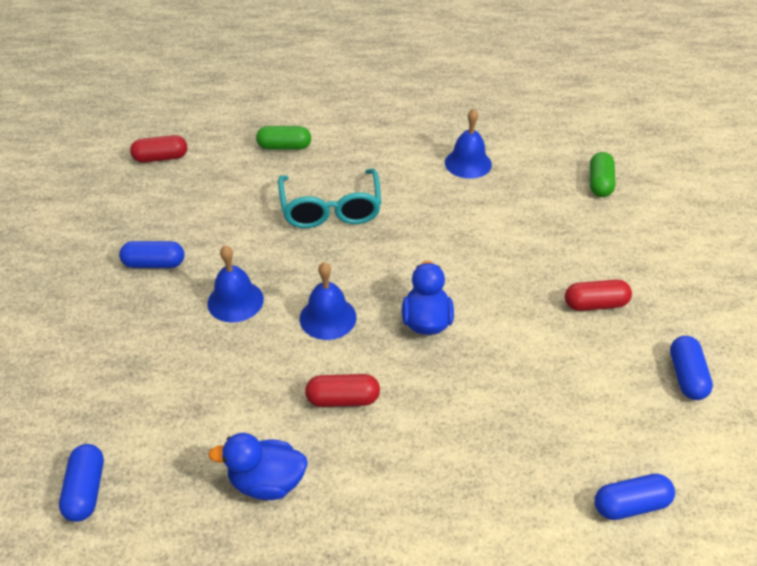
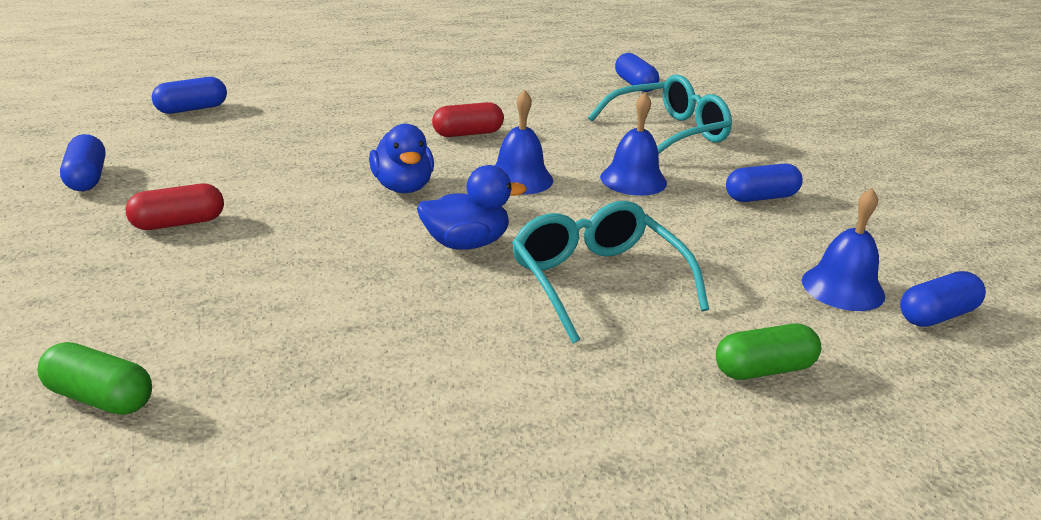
camera: 160 degrees right, 15 degrees down
red capsule [130,135,187,163] -> blue capsule [900,271,986,327]
blue duck [208,433,308,500] -> blue duck moved to [417,165,527,250]
blue bell [445,109,492,179] -> blue bell moved to [802,188,885,311]
green capsule [590,152,615,197] -> green capsule turned 60 degrees counterclockwise [37,342,152,415]
none -> turquoise glasses [588,74,732,154]

